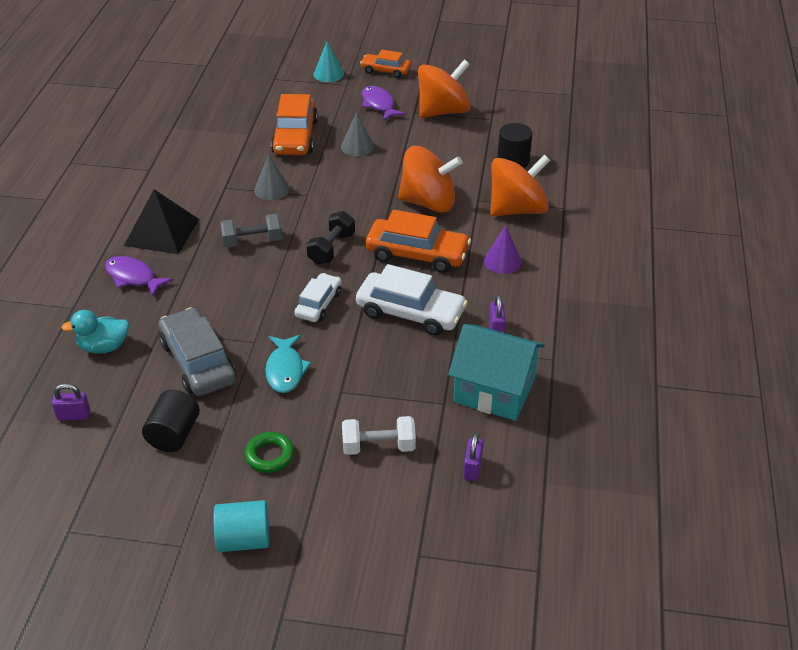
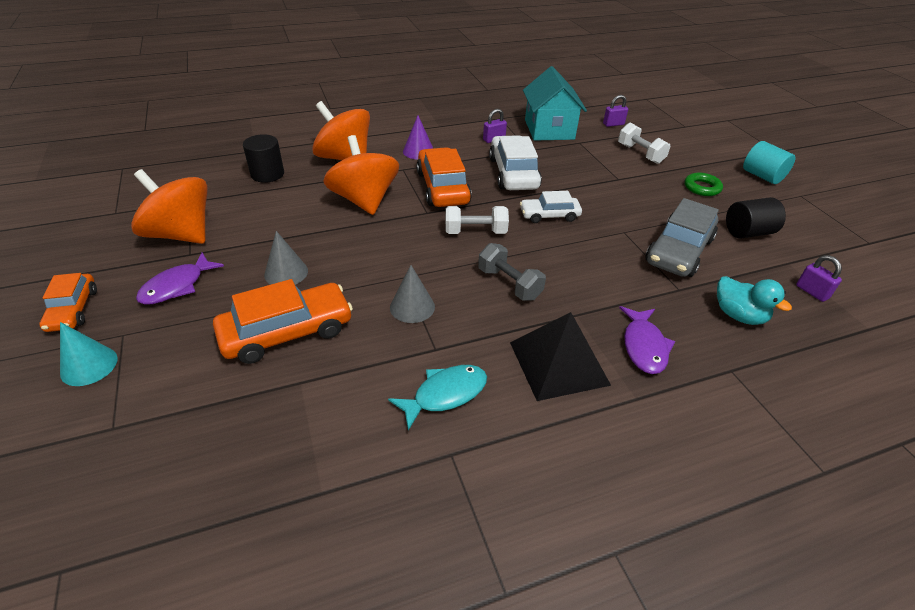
camera: 120 degrees left, 0 degrees up
turquoise fish [265,335,311,393] -> turquoise fish moved to [388,365,487,431]
black dumbbell [306,211,355,265] -> white dumbbell [445,206,509,234]

